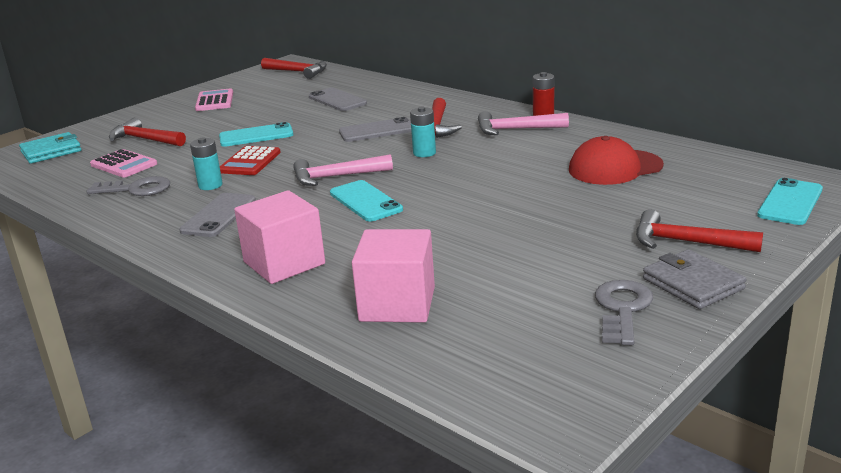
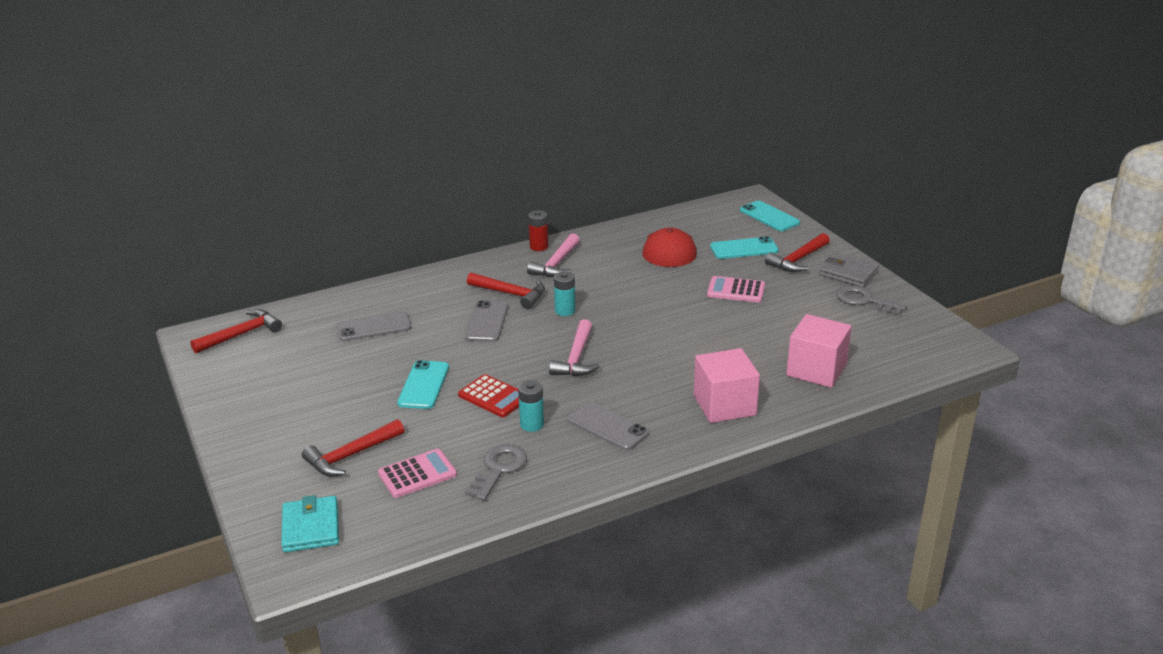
camera: 70 degrees left, 5 degrees up
pink calculator [195,89,233,111] -> pink calculator moved to [707,276,765,302]
turquoise phone [330,180,403,221] -> turquoise phone moved to [710,236,779,259]
grey wallet [643,249,747,309] -> grey wallet turned 45 degrees clockwise [820,253,879,287]

